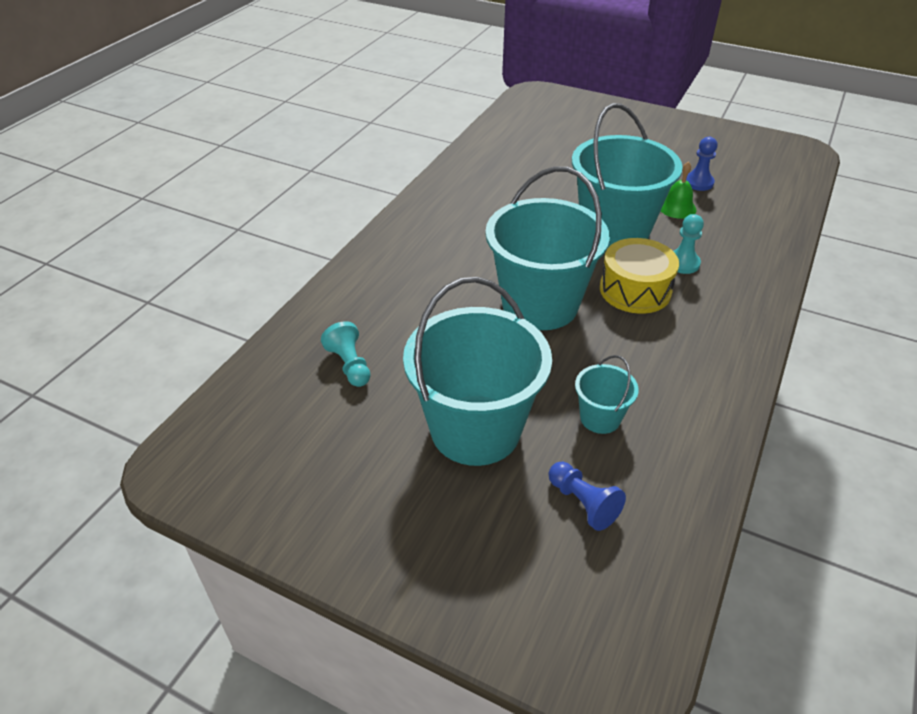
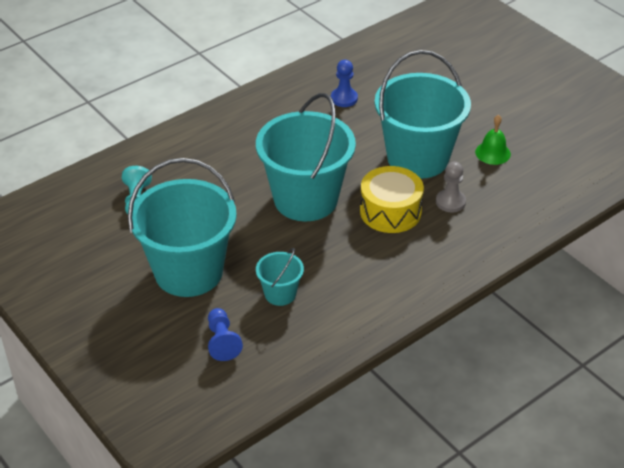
camera: 25 degrees right, 0 degrees up
turquoise pawn [673,214,704,274] -> grey pawn [436,162,466,212]
blue pawn [686,137,718,191] -> blue pawn moved to [331,60,358,107]

